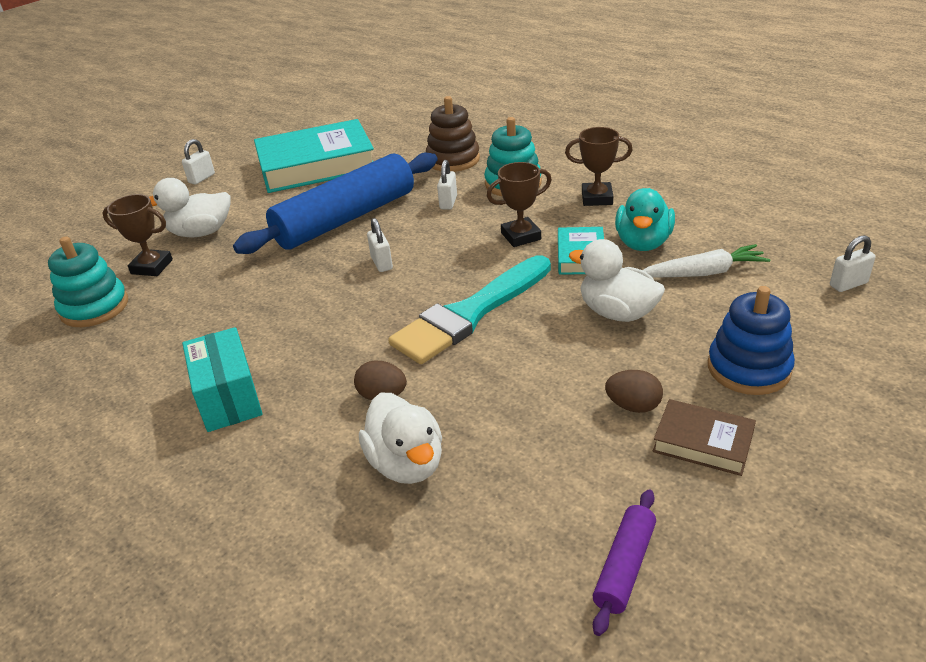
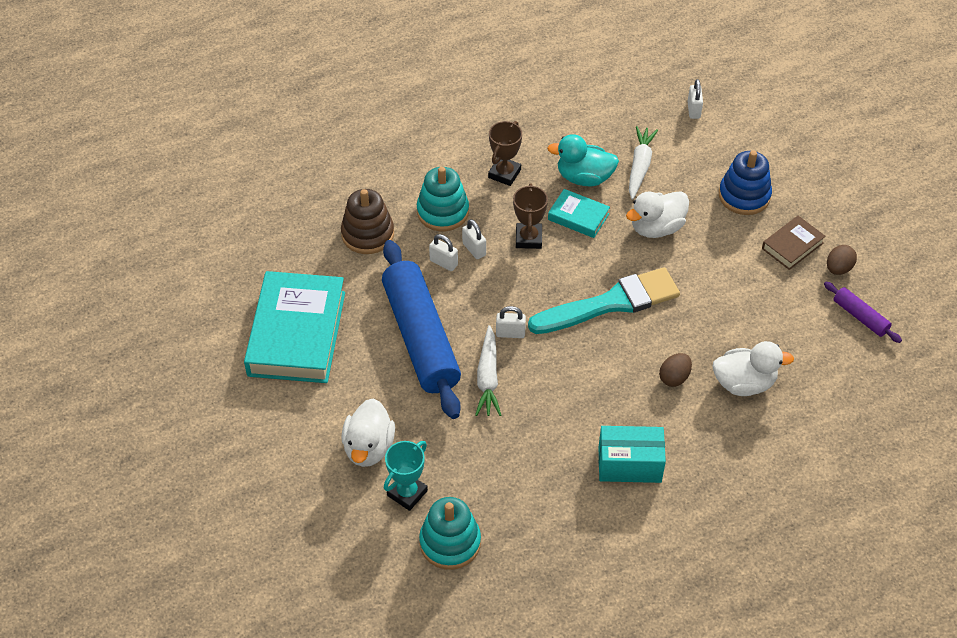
camera: 70 degrees left, 15 degrees up
brown trophy [102,194,173,276] -> turquoise trophy [384,441,428,511]
white padlock [182,139,215,185] -> white padlock moved to [462,219,486,259]
turquoise brush [388,255,551,364] -> turquoise brush turned 90 degrees counterclockwise [528,267,680,334]
brown egg [605,370,663,413] -> brown egg moved to [827,245,857,275]
turquoise duck [615,188,675,251] -> turquoise duck turned 150 degrees clockwise [547,134,619,187]
none -> white carrot [475,325,501,416]

